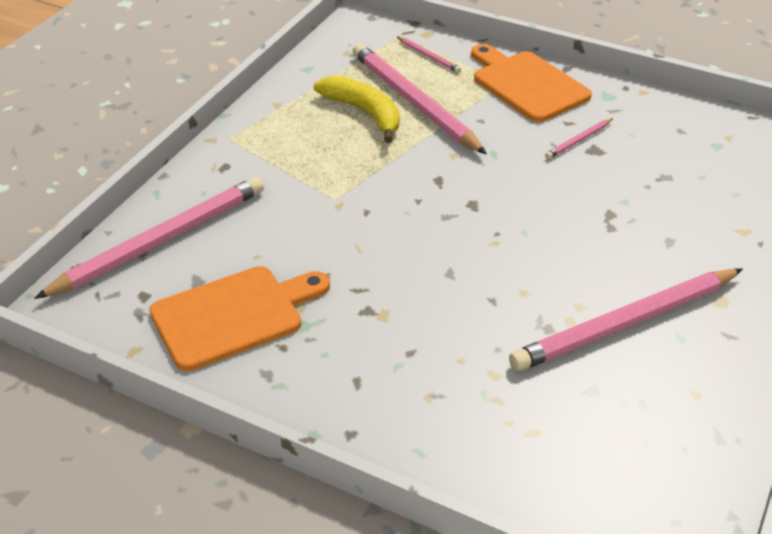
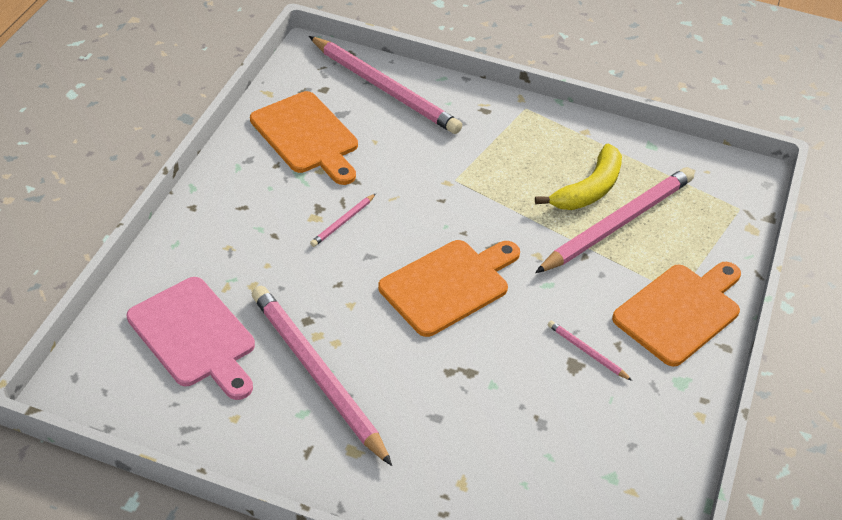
camera: 80 degrees right, 5 degrees up
pink pencil [397,36,461,73] -> pink pencil moved to [310,194,376,247]
none -> pink cutting board [127,277,255,400]
none -> orange cutting board [378,240,520,337]

